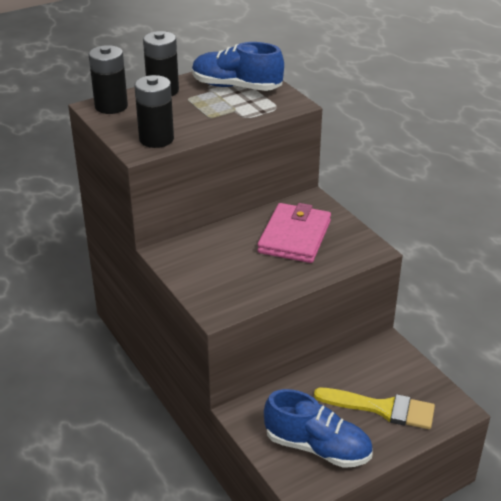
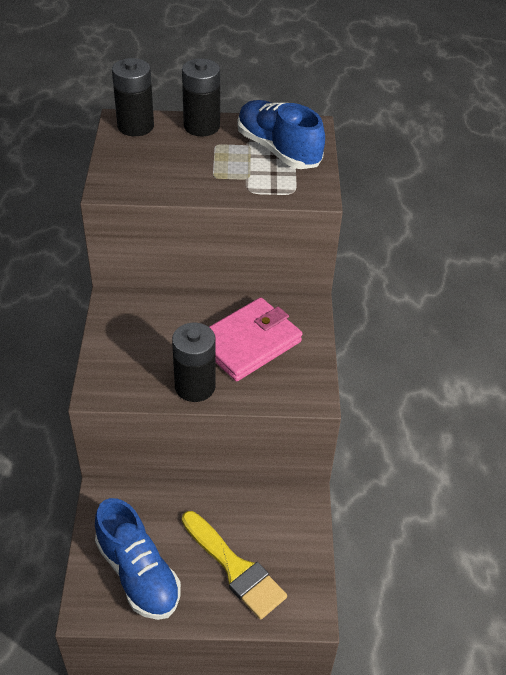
camera: 30 degrees right, 10 degrees up
black battery [134,75,174,148] -> black battery moved to [172,323,216,402]

